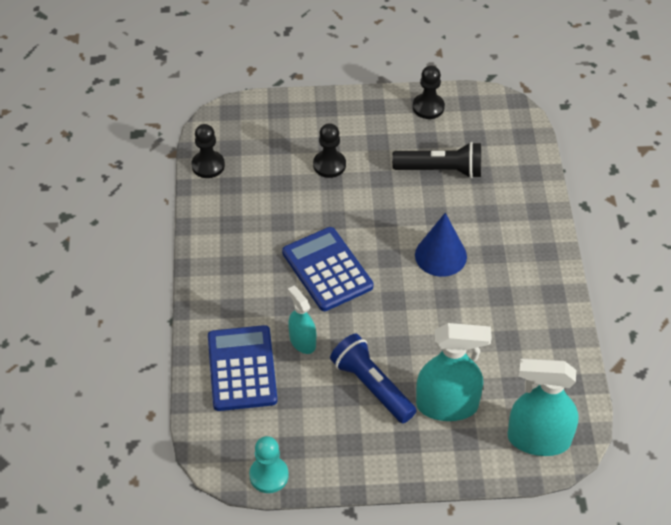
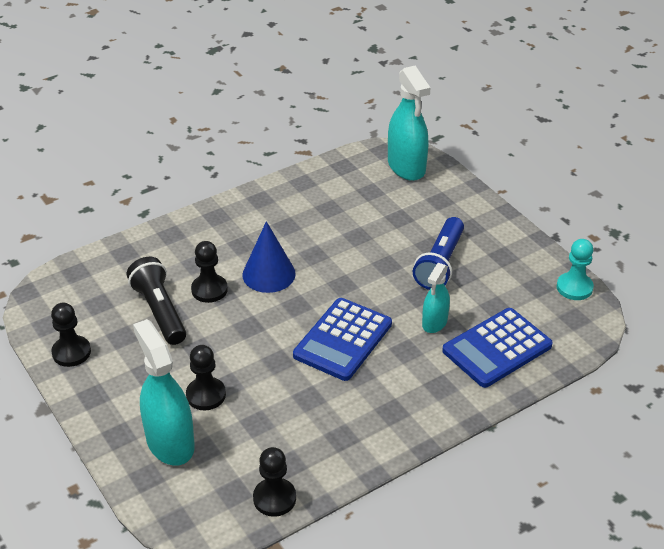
camera: 120 degrees left, 10 degrees down
turquoise spray bottle [416,323,492,421] -> turquoise spray bottle moved to [133,319,195,466]
none -> black pawn [191,241,228,303]

